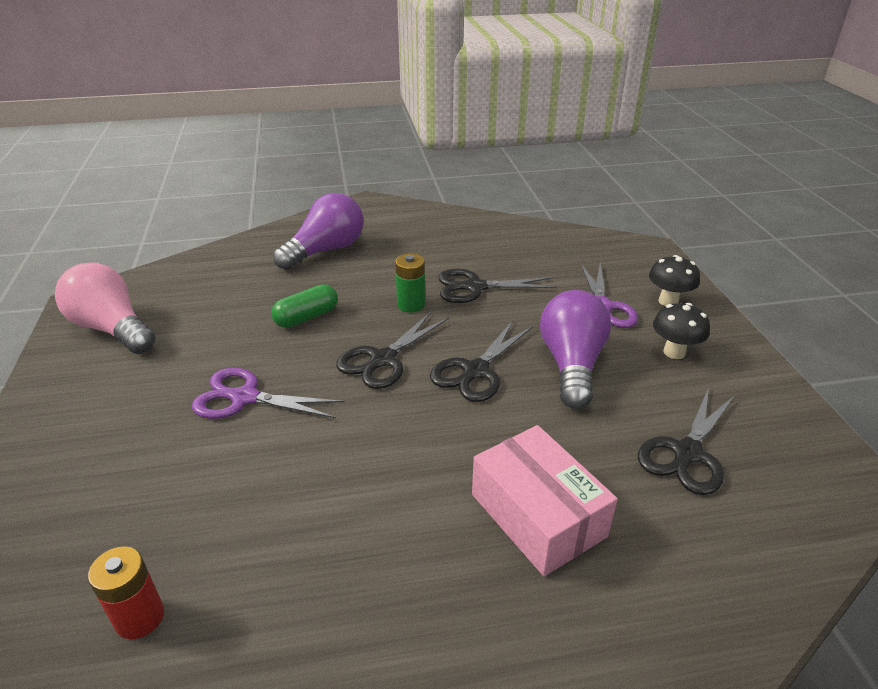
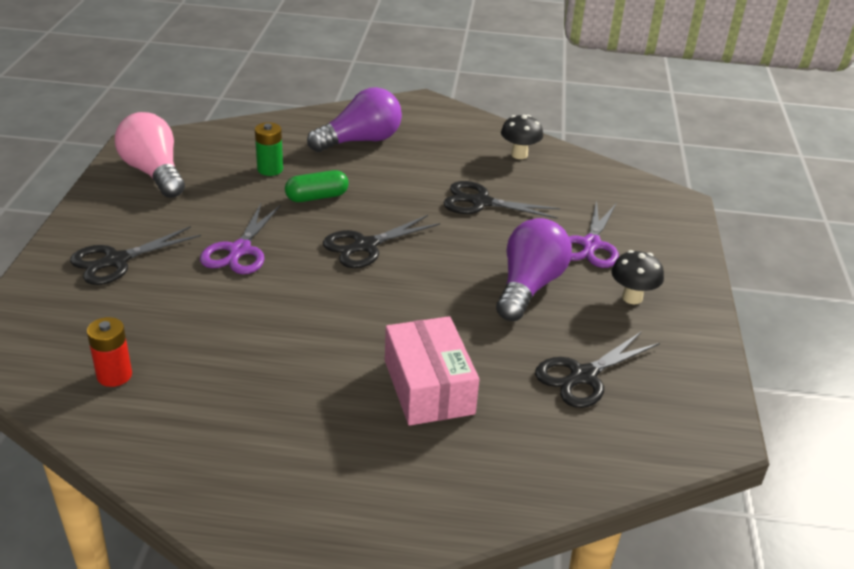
camera: 15 degrees right, 0 degrees up
purple scissors [192,368,345,419] -> purple scissors turned 105 degrees counterclockwise [200,204,281,274]
green battery [395,253,425,312] -> green battery moved to [255,122,283,176]
black scissors [430,320,533,402] -> black scissors moved to [70,226,201,285]
black mushroom [649,255,700,306] -> black mushroom moved to [501,115,543,159]

